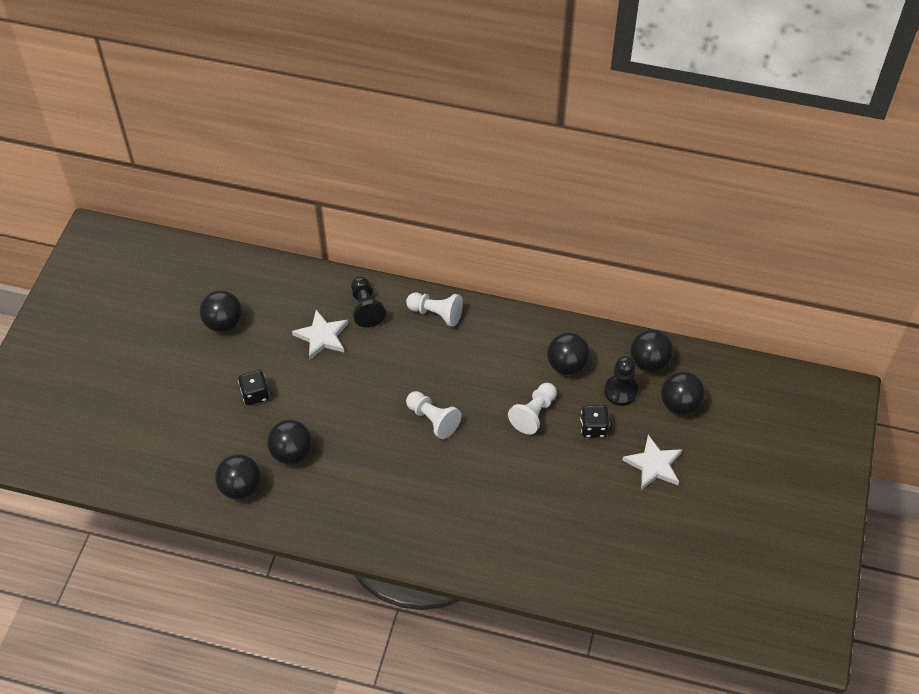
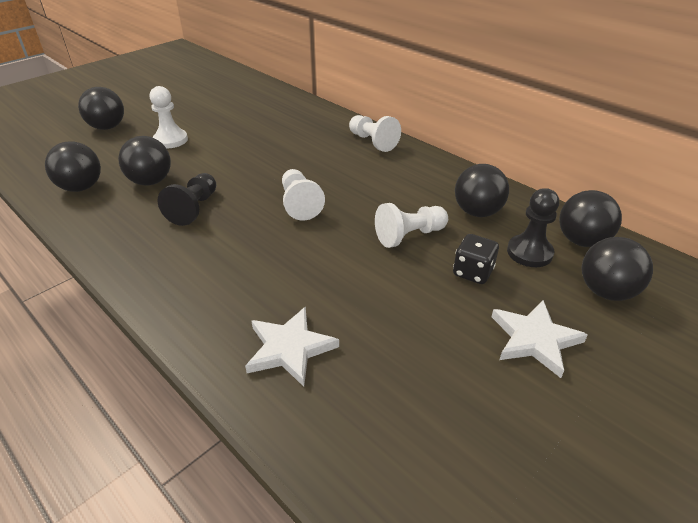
camera: 30 degrees right, 15 degrees down
black ball [200,290,242,332] -> black ball moved to [78,87,124,130]
black dice [238,370,269,405] -> white pawn [150,86,188,148]
white star [292,310,348,359] -> white star moved to [245,306,339,387]
black pawn [351,276,386,328] -> black pawn moved to [157,173,216,226]

